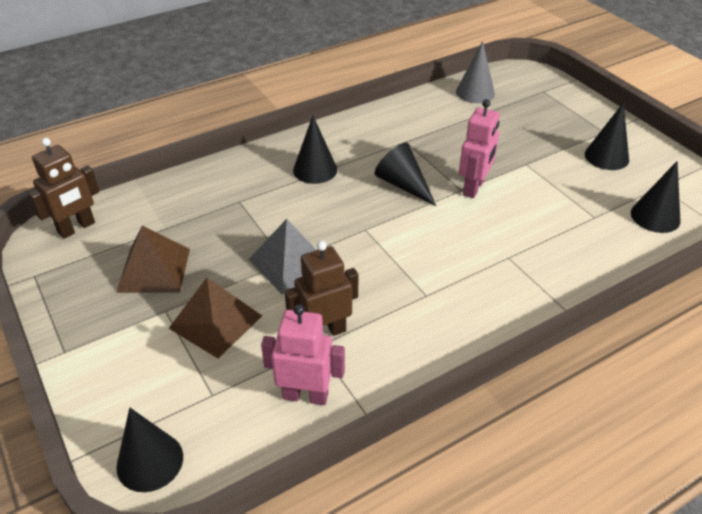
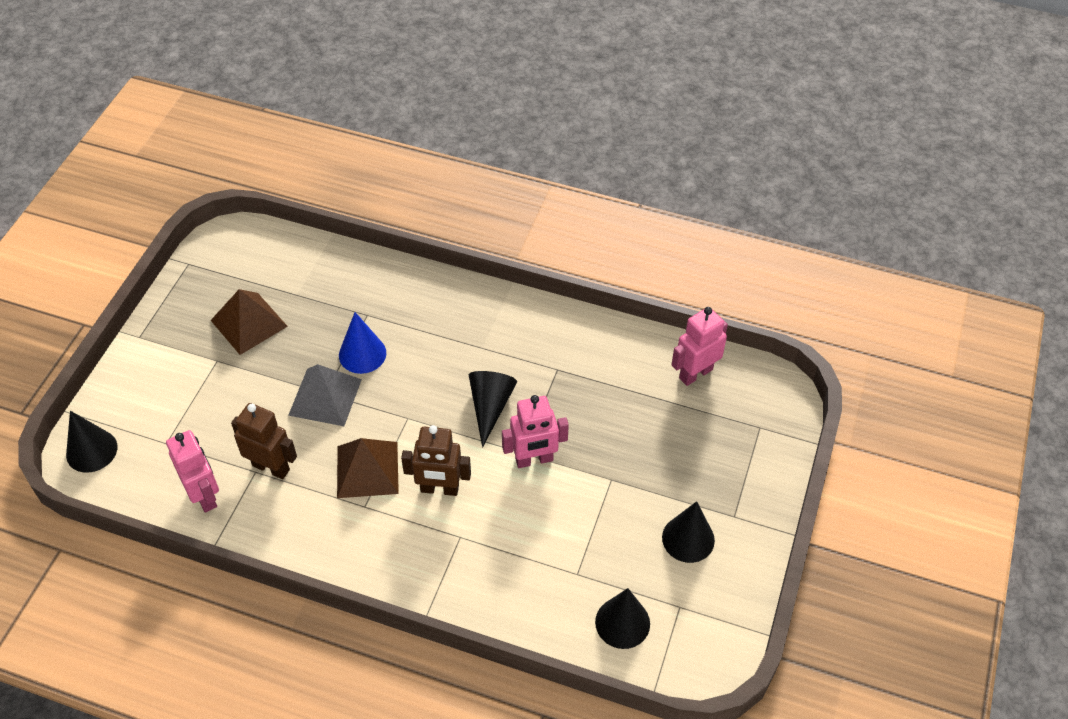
camera: 50 degrees right, 10 degrees up
brown robot [28,138,99,239] -> brown robot moved to [401,425,471,496]
brown pyramid [169,278,262,358] -> brown pyramid moved to [337,438,399,498]
black cone [293,116,337,184] -> none
grey cone [456,41,495,103] -> pink robot [671,307,728,386]
none -> blue cone [339,312,386,374]

